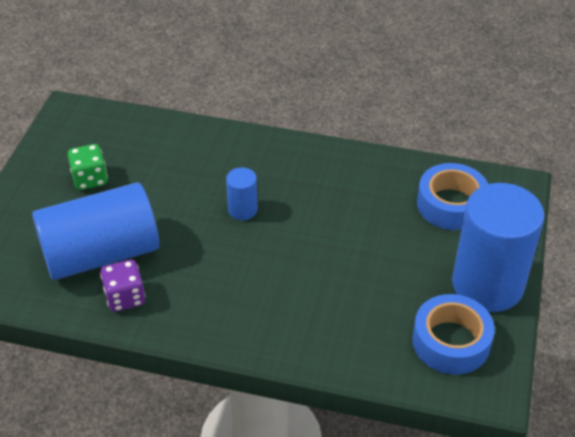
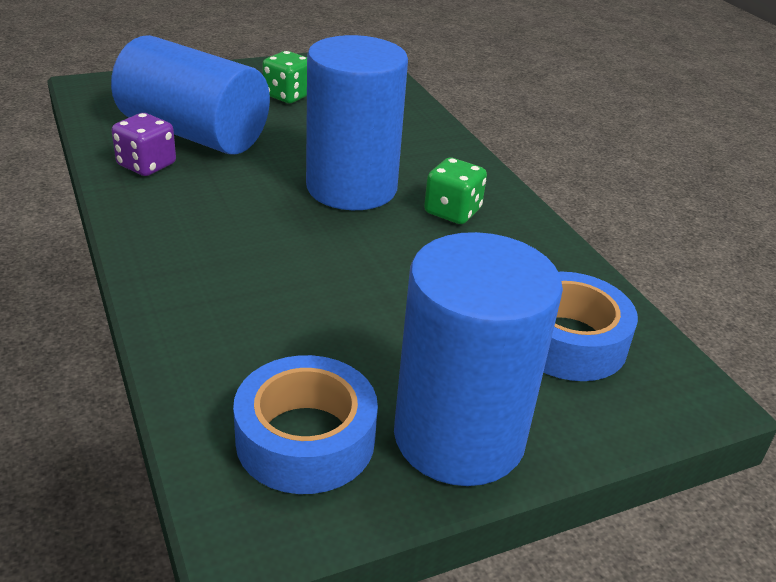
camera: 50 degrees right, 10 degrees down
blue cylinder [226,167,258,220] -> blue cylinder [306,35,408,210], size x2.26
none -> green dice [424,157,487,224]

